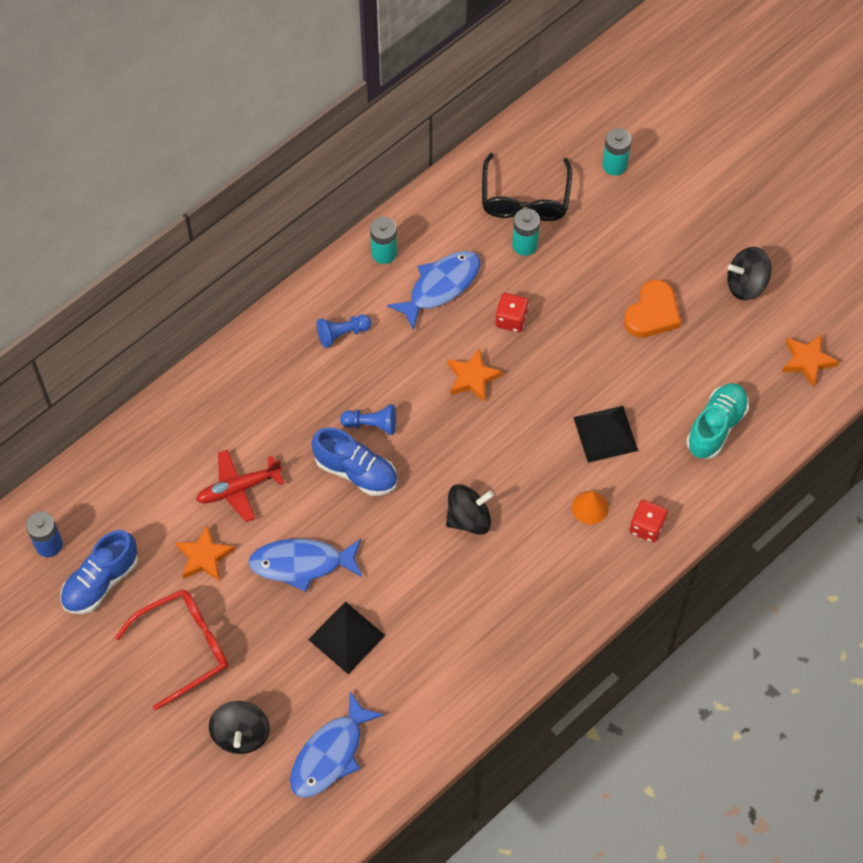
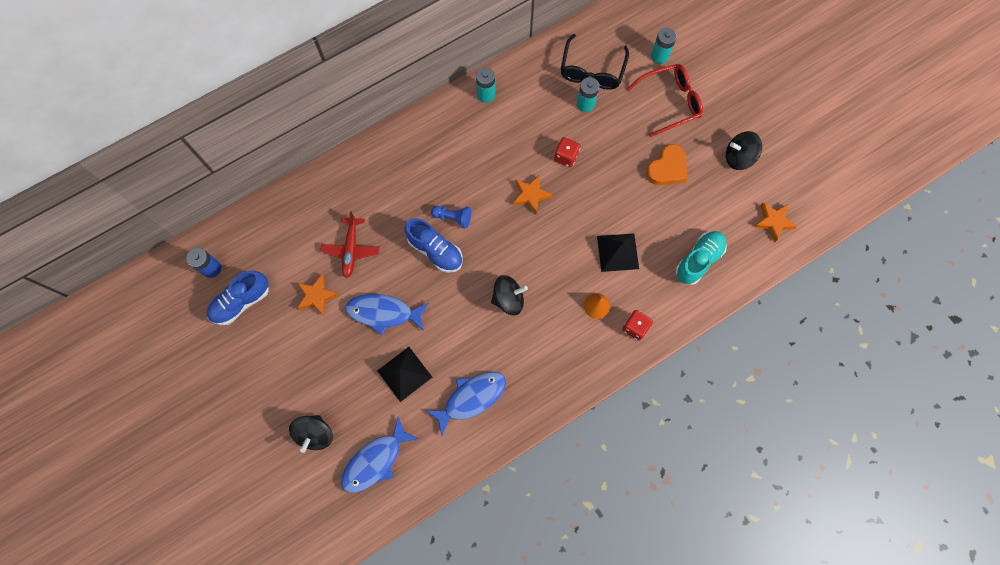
camera: 10 degrees right, 10 degrees up
red glasses [115,589,228,710] -> red glasses moved to [627,64,703,137]
red plane [196,450,284,522] -> red plane turned 75 degrees counterclockwise [320,211,380,278]
blue pawn [317,314,371,348] -> none
blue fish [387,251,480,331] -> blue fish moved to [425,372,506,436]

